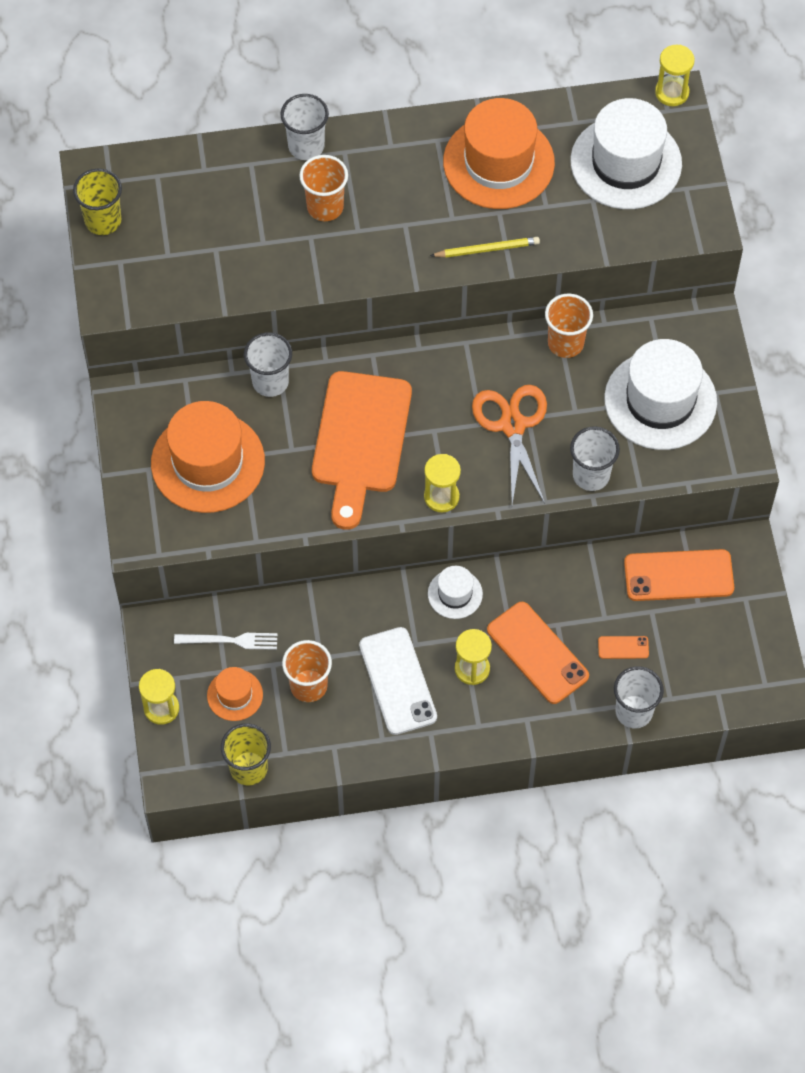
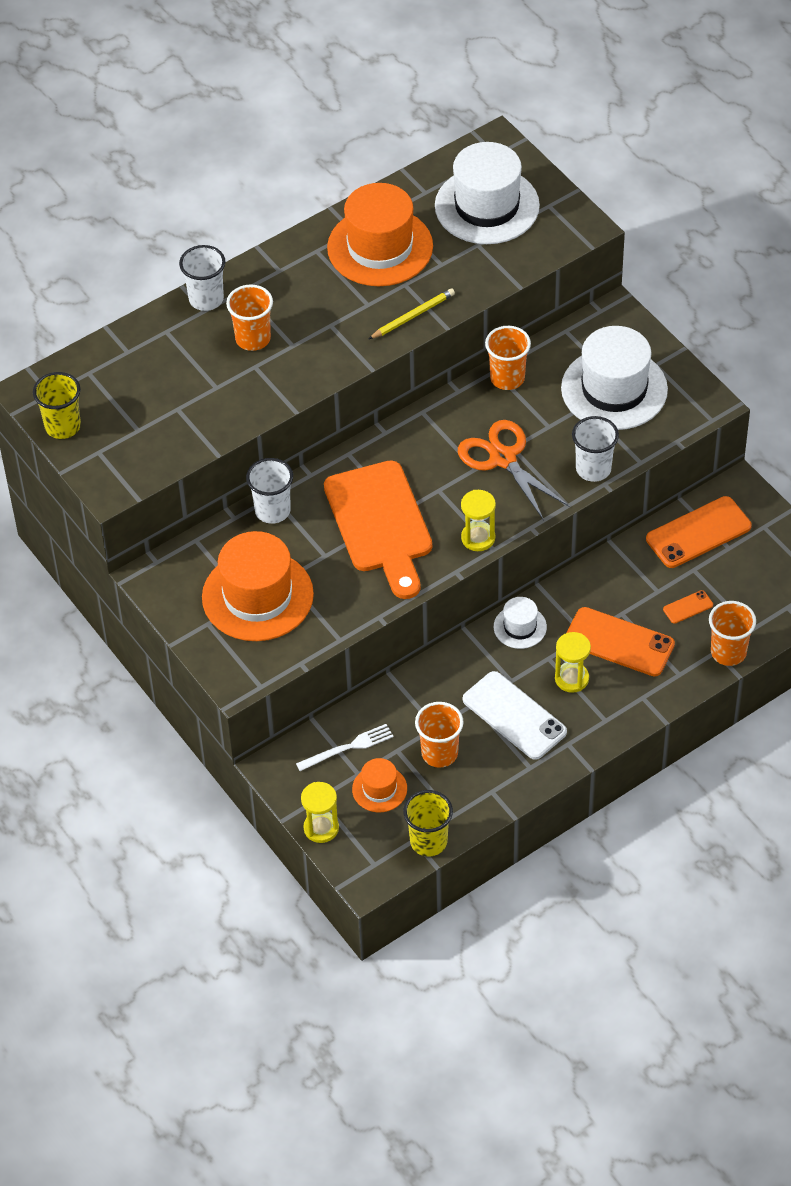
camera: 25 degrees left, 10 degrees down
white cup [614,666,664,728] -> orange cup [709,601,756,666]
yellow hourglass [655,45,695,106] -> none

